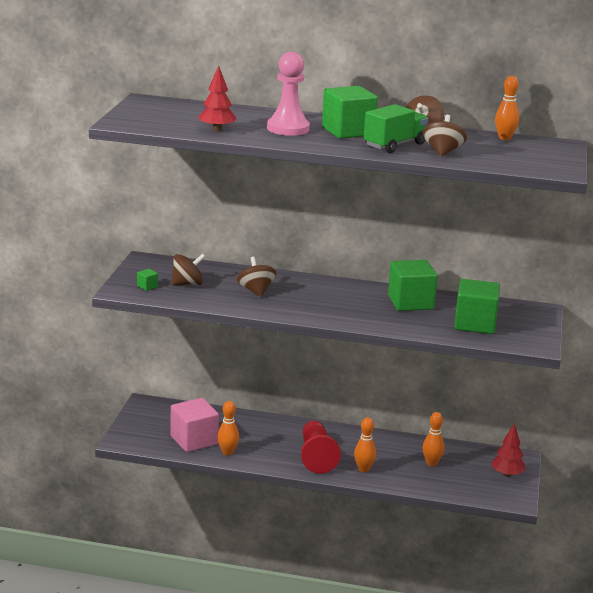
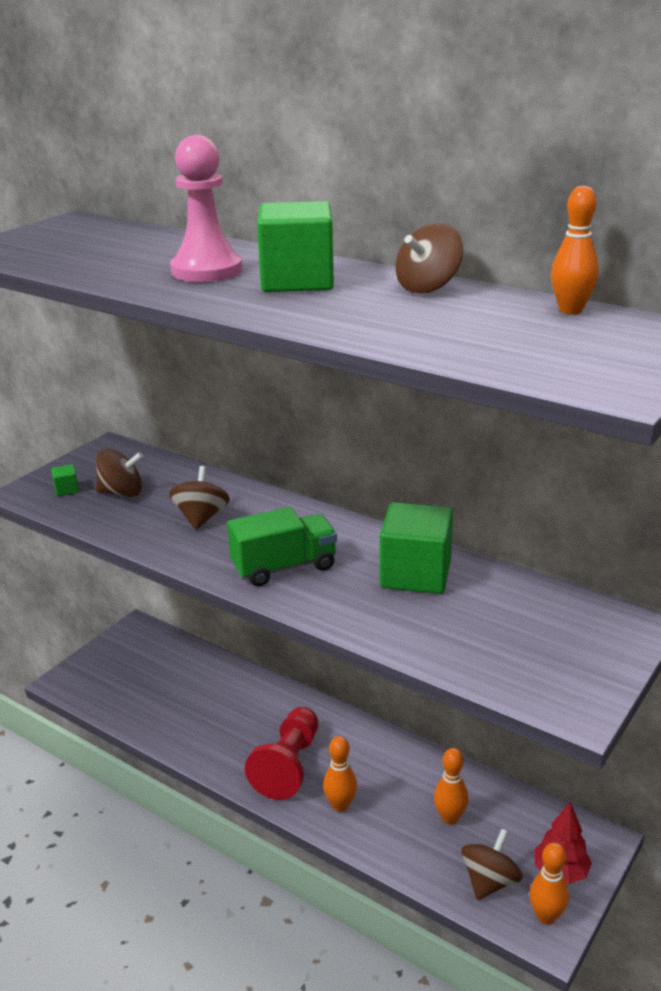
camera: 25 degrees right, 5 degrees up
pink cube [170,398,219,452] -> none
red tree [199,66,236,132] -> none
orange bowling pin [217,401,239,455] -> orange bowling pin moved to [529,842,569,925]
green truck [364,104,428,153] -> green truck moved to [227,507,337,586]
brown spinning top [423,115,467,157] -> brown spinning top moved to [461,829,523,900]
green cube [454,279,500,334] -> none

